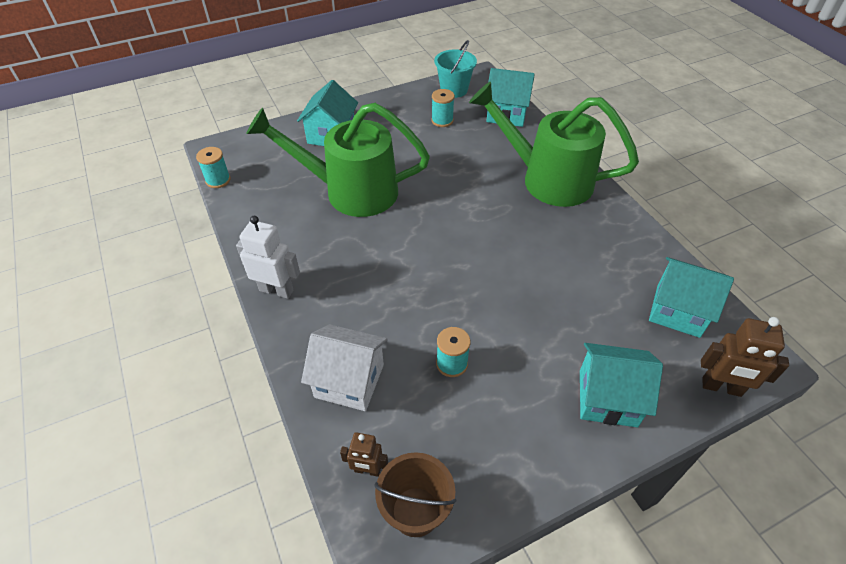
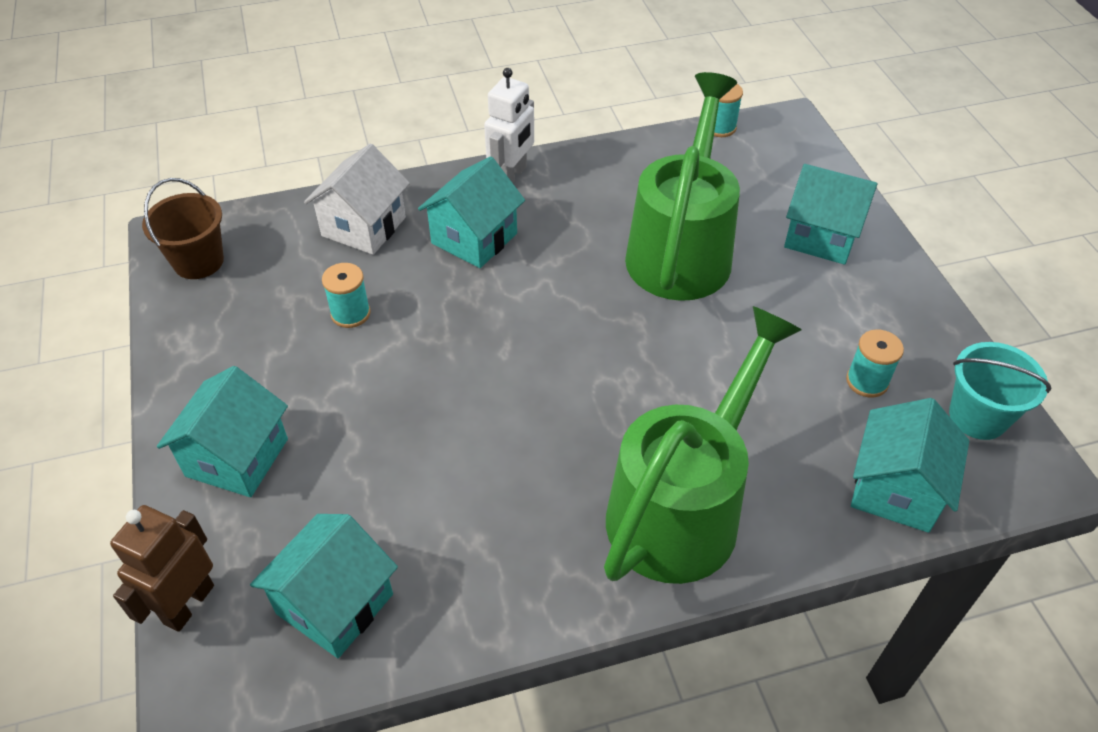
camera: 100 degrees right, 0 degrees up
brown robot [340,432,388,477] -> none
none -> turquoise house [418,156,525,268]

